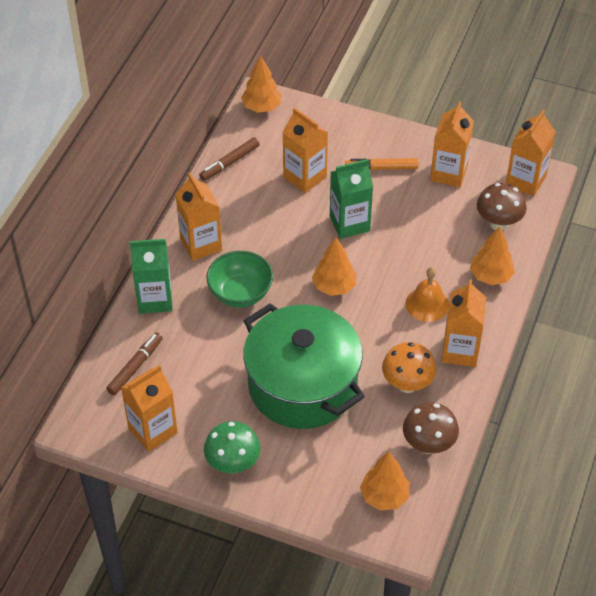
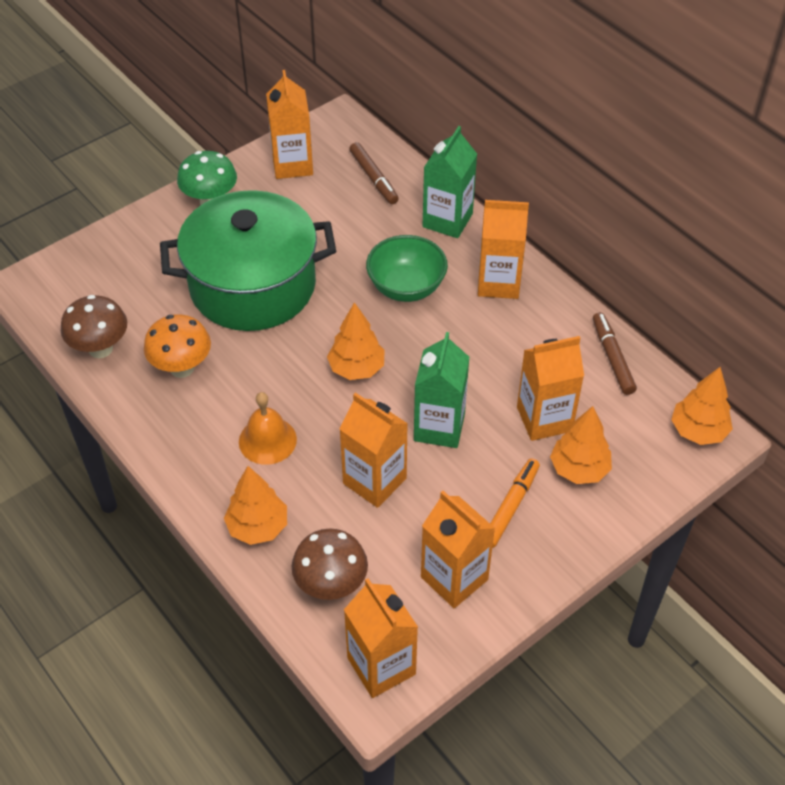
camera: 120 degrees right, 0 degrees up
orange tree [360,452,410,510] -> orange tree moved to [550,406,612,484]
orange carton [442,279,487,367] -> orange carton moved to [340,393,408,508]

